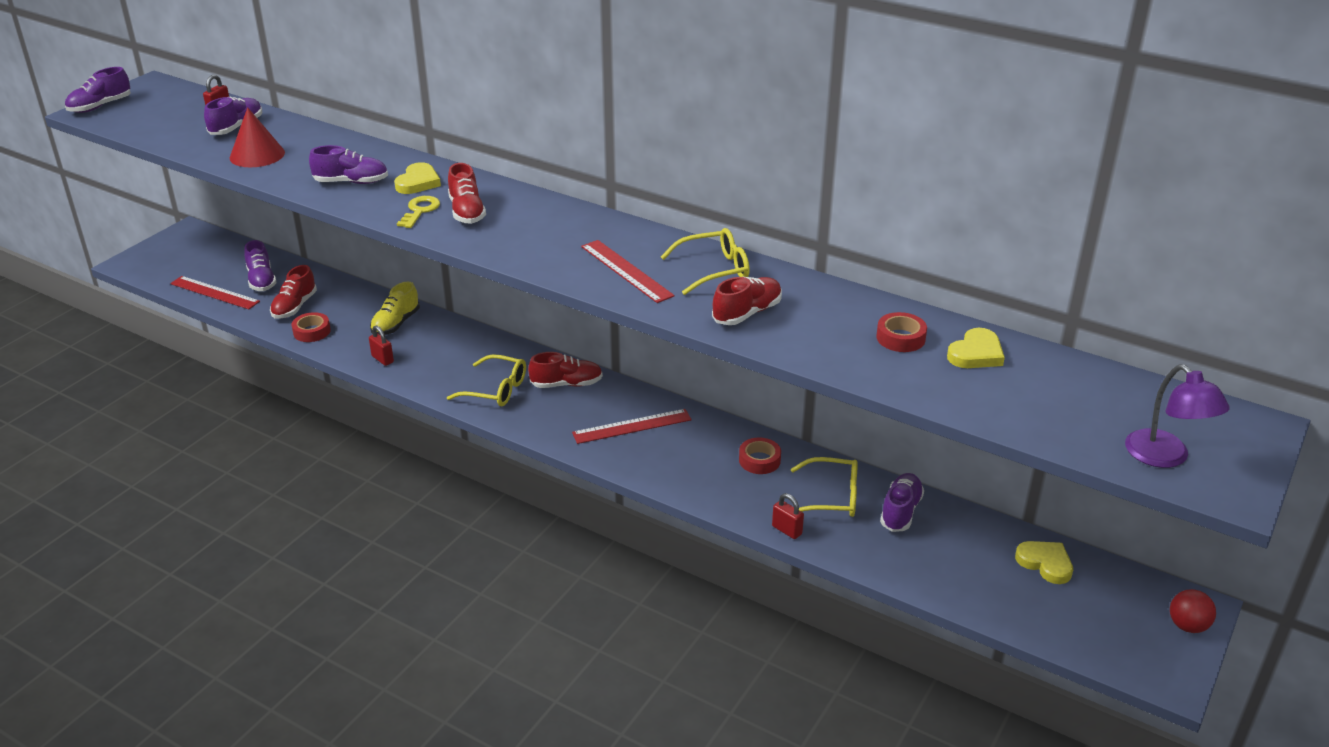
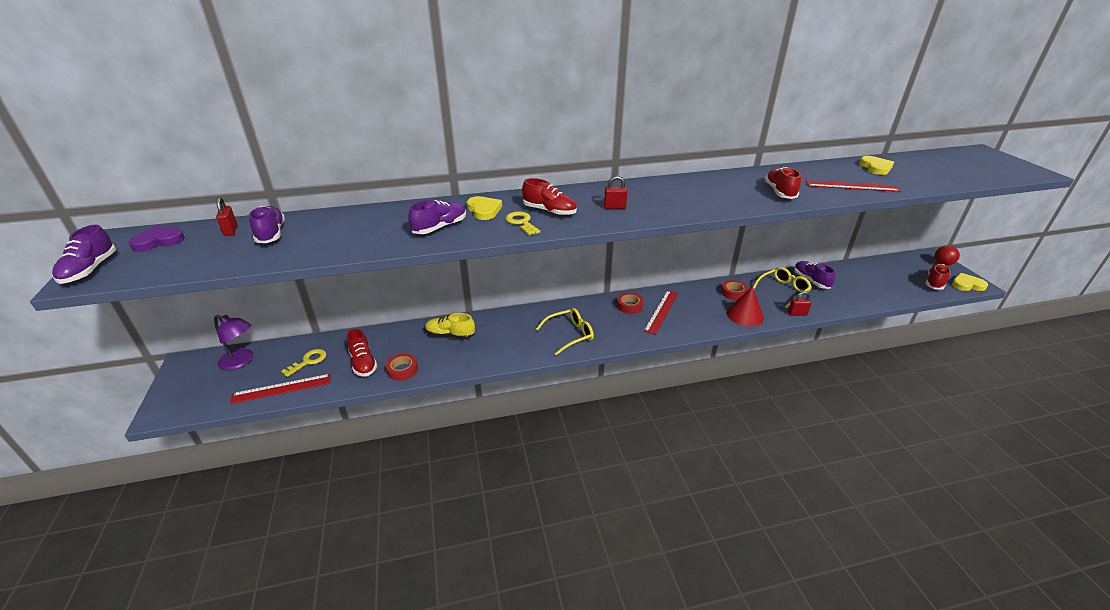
camera: 45 degrees left, 0 degrees up
red cone [230,107,285,167] -> red cone moved to [726,286,764,326]
purple shoe [244,240,277,291] -> yellow key [281,349,326,377]
red padlock [369,326,394,366] -> red padlock moved to [604,176,627,209]
yellow shoe [370,282,420,335] -> yellow shoe turned 120 degrees clockwise [425,313,475,339]
red shoe [528,352,603,388] -> red shoe moved to [925,264,951,290]
red ruler [581,240,675,303] -> red ruler moved to [805,180,900,192]
yellow glasses [661,228,749,295] -> none
red tape [877,312,927,352] -> red tape moved to [617,293,643,314]
yellow heart [1015,541,1073,584] -> yellow heart moved to [952,273,988,291]
purple lamp [1125,364,1230,468] -> purple lamp moved to [214,315,253,370]
none -> purple heart [128,226,185,252]

